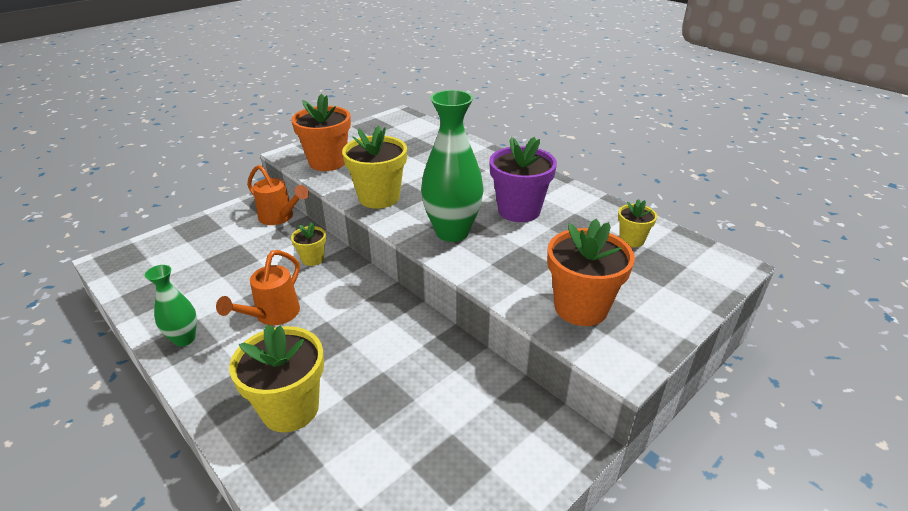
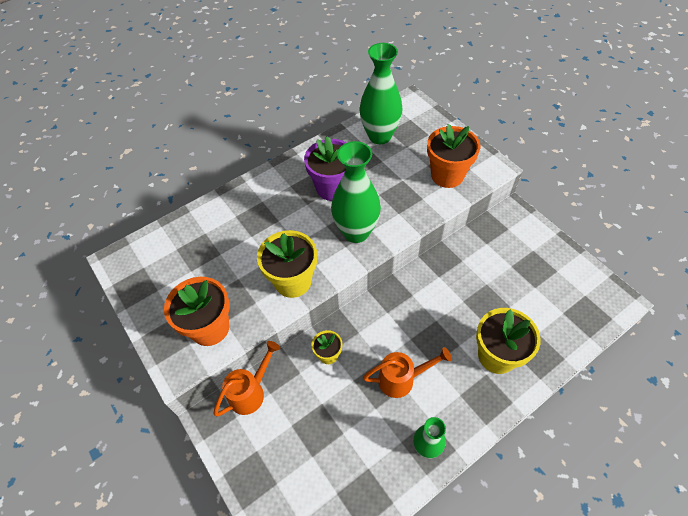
camera: 80 degrees left, 20 degrees up
orange watering can [216,250,300,326] -> orange watering can turned 45 degrees counterclockwise [363,347,452,398]
yellow flower pot [618,199,657,247] -> green vase [359,43,403,144]

